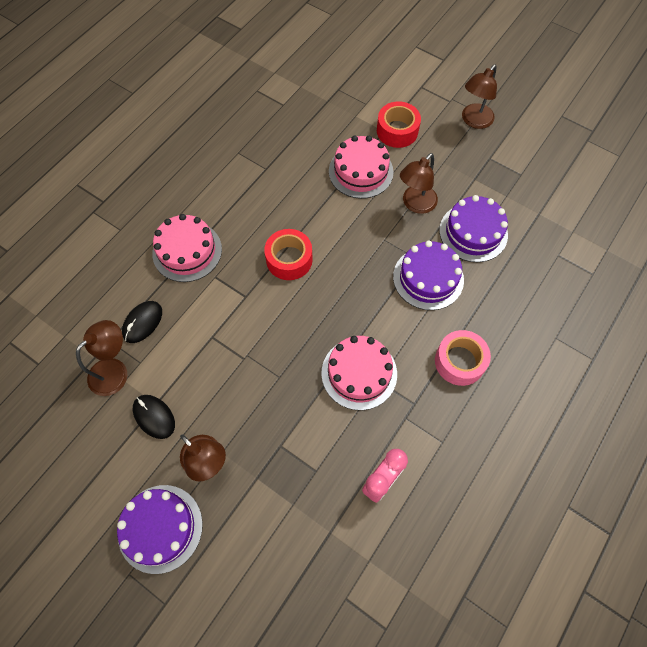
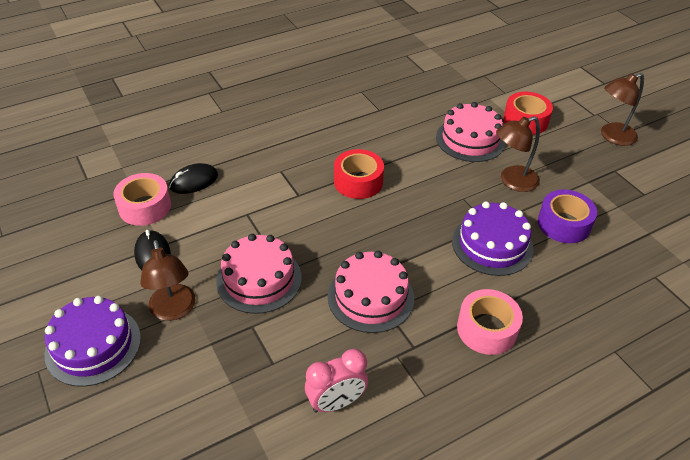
camera: 25 degrees right, 20 degrees down
brown lamp [76,320,127,396] -> pink tape [113,173,171,226]
pink cake [152,214,222,282] -> pink cake moved to [216,234,302,314]
purple cake [439,195,508,262] -> purple tape [538,190,597,243]

